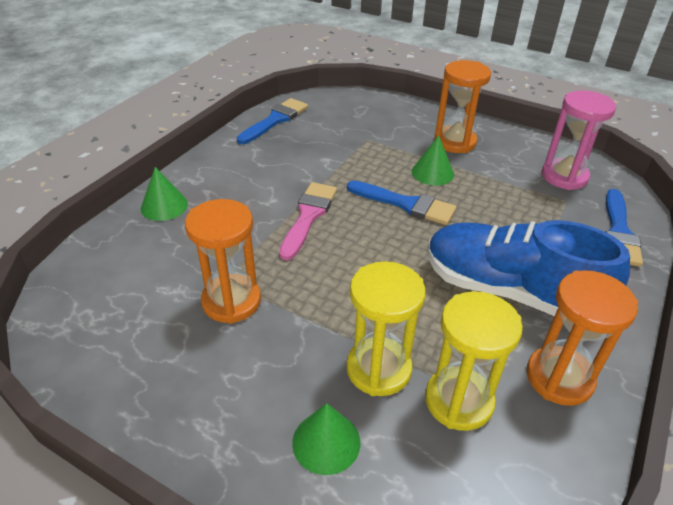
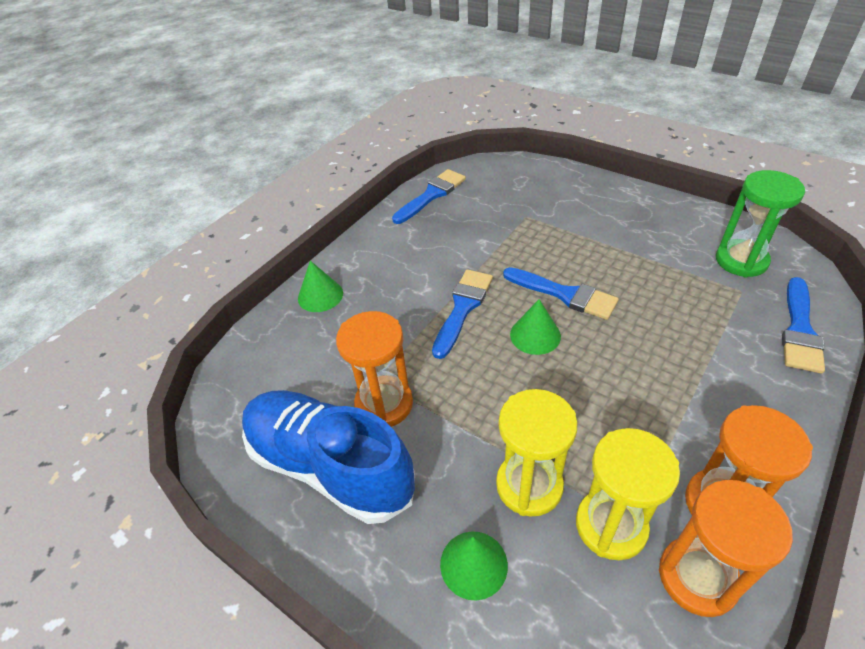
camera: 10 degrees right, 5 degrees up
pink brush [279,182,337,260] -> blue brush [432,269,493,359]
green cone [412,135,454,186] -> green cone moved to [510,299,561,355]
blue shoe [428,220,630,316] -> blue shoe moved to [242,390,415,524]
orange hourglass [434,60,491,153] -> orange hourglass moved to [659,480,793,617]
pink hourglass [542,90,616,190] -> green hourglass [716,170,805,278]

